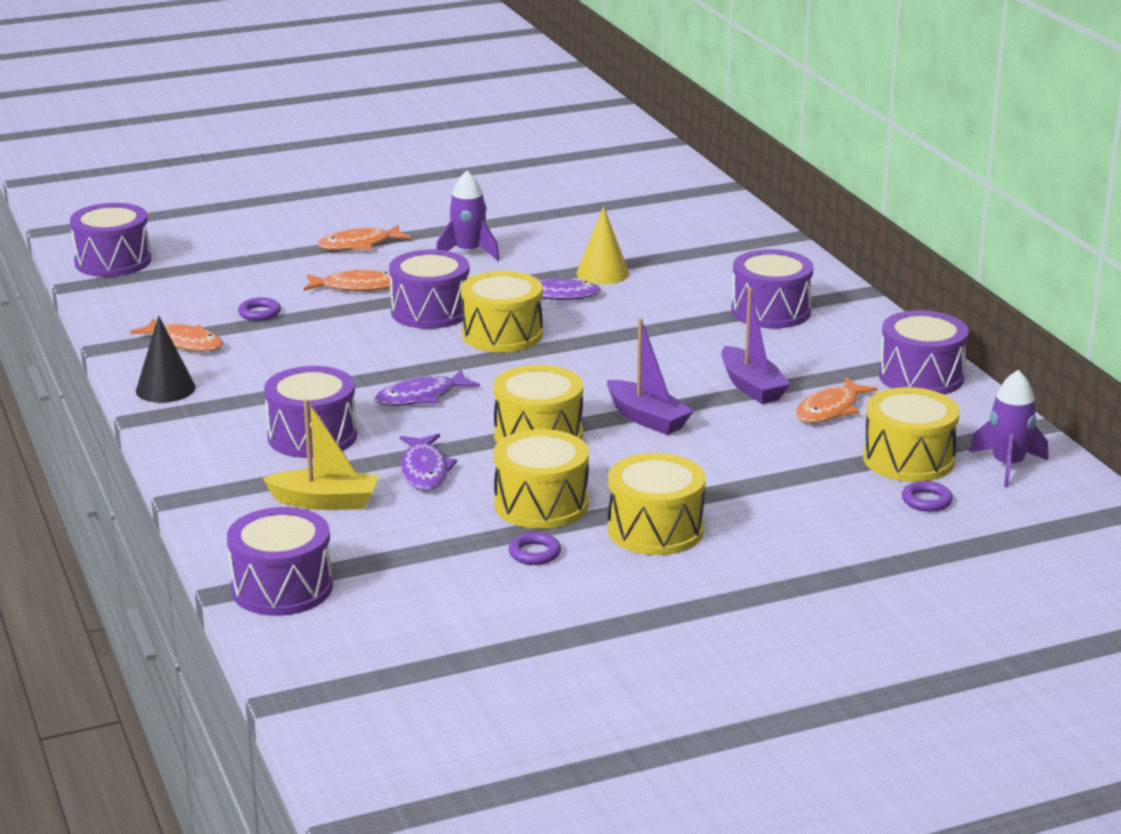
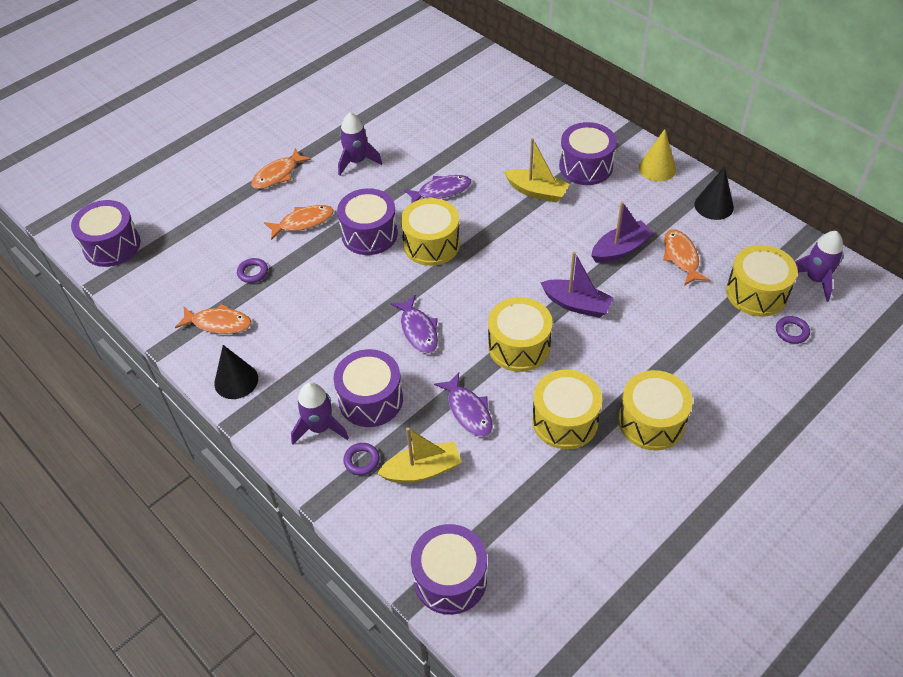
camera: 20 degrees left, 25 degrees up
purple fish [375,369,480,406] -> purple fish turned 60 degrees counterclockwise [390,295,438,354]
purple ring [508,532,561,565] -> purple ring moved to [343,443,380,475]
yellow cone [577,206,629,284] -> yellow cone moved to [639,129,676,181]
purple boat [721,288,790,404] -> purple boat turned 75 degrees counterclockwise [591,202,654,263]
orange fish [796,377,878,423] -> orange fish turned 150 degrees clockwise [663,229,710,286]
purple drum [879,310,969,395] -> black cone [695,166,734,220]
none -> purple rocket [291,382,349,444]
none -> yellow boat [504,138,570,203]

